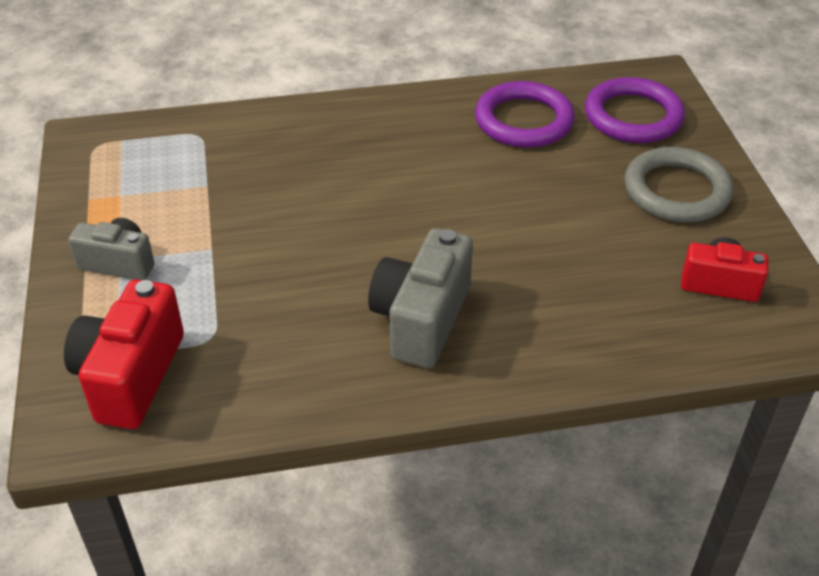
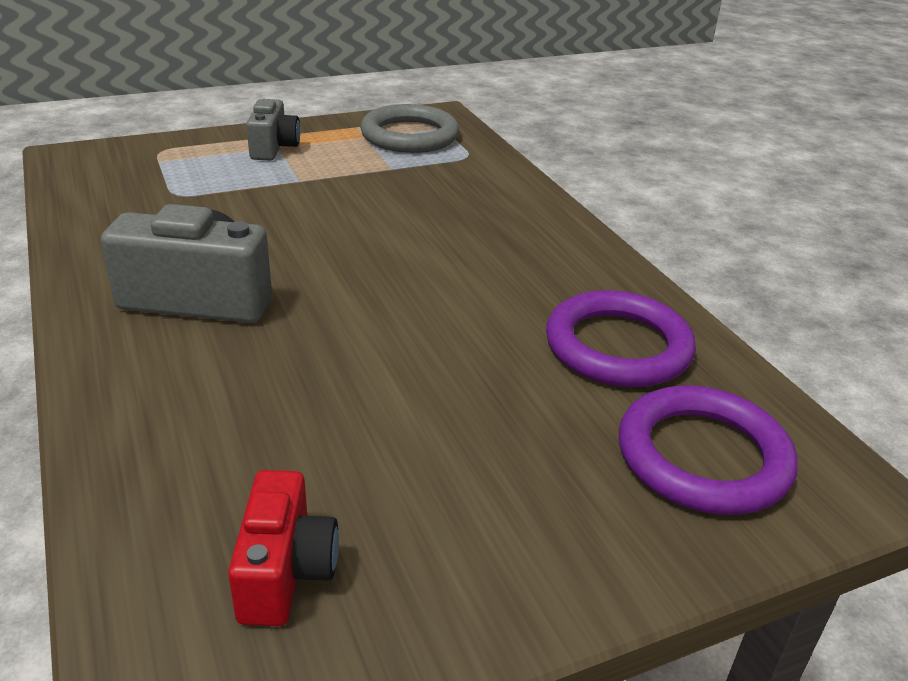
camera: 75 degrees right, 10 degrees down
red camera [64,279,184,429] -> none
grey ring [624,147,733,222] -> grey ring moved to [360,104,459,153]

